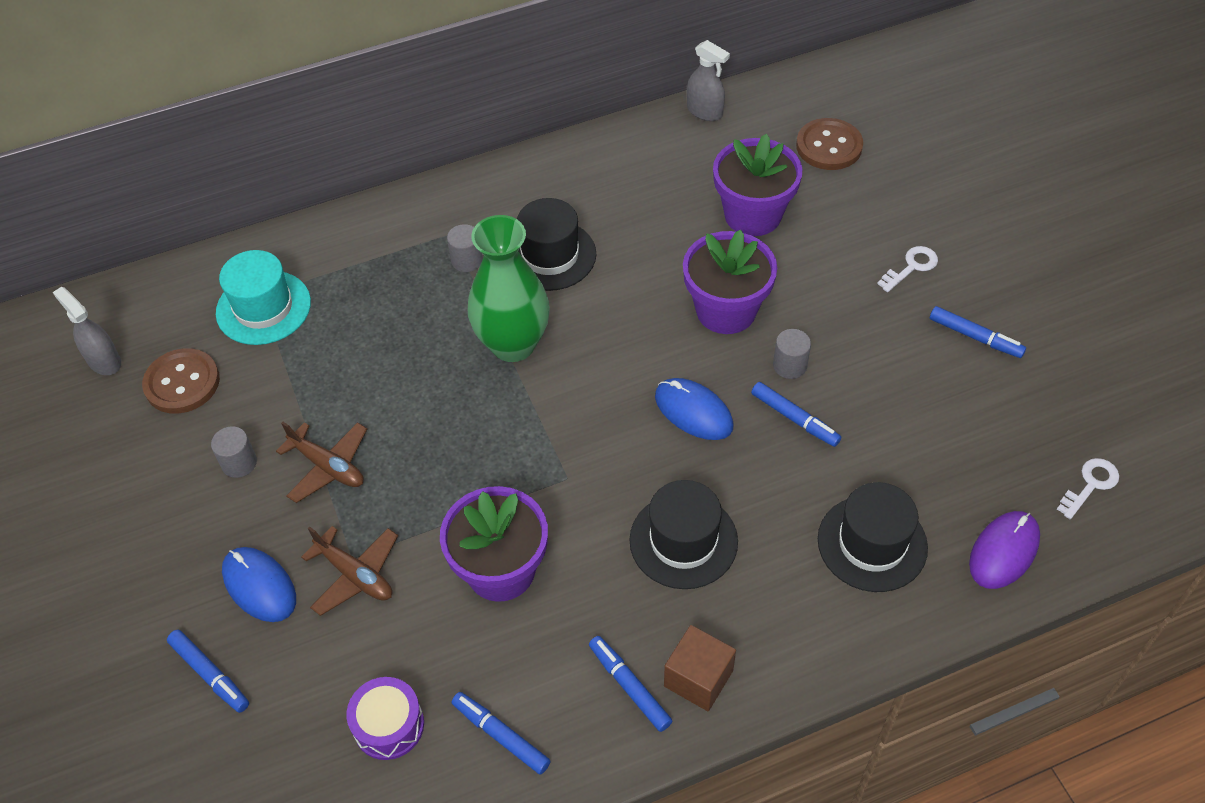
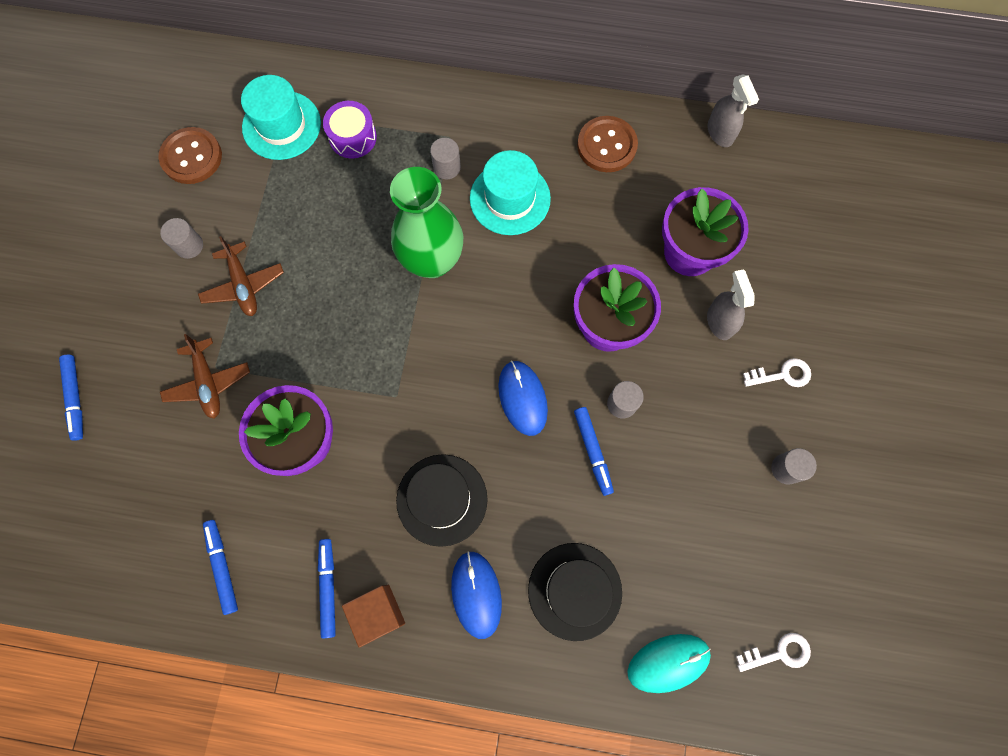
camera: 30 degrees right, 20 degrees up
grey spray bottle [53,287,121,375] -> grey spray bottle moved to [707,269,755,340]
blue mouse [222,547,296,622] -> blue mouse moved to [451,551,502,639]
purple drum [346,677,424,760] -> purple drum moved to [323,101,377,158]
black hat [517,198,596,291] -> turquoise hat [470,150,551,235]
brown button [796,118,863,170] -> brown button moved to [577,116,638,172]
blue marker [930,306,1026,358] -> grey cylinder [771,448,817,484]
purple mouse [969,511,1040,589] -> turquoise mouse [627,634,711,693]

